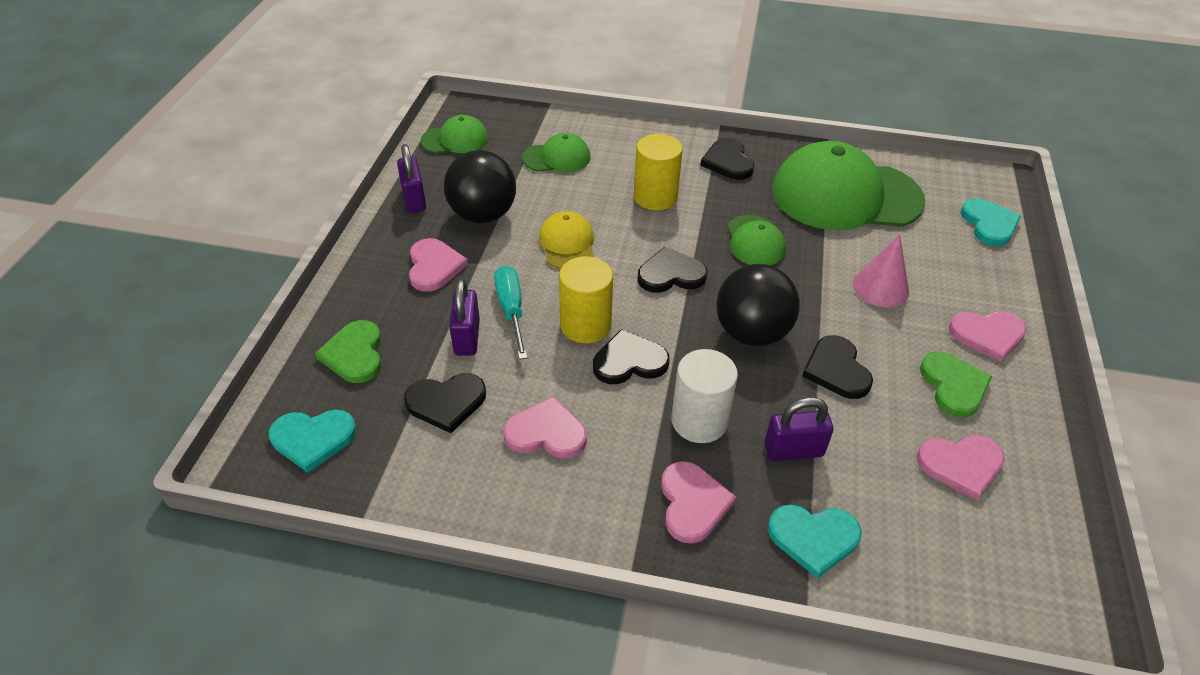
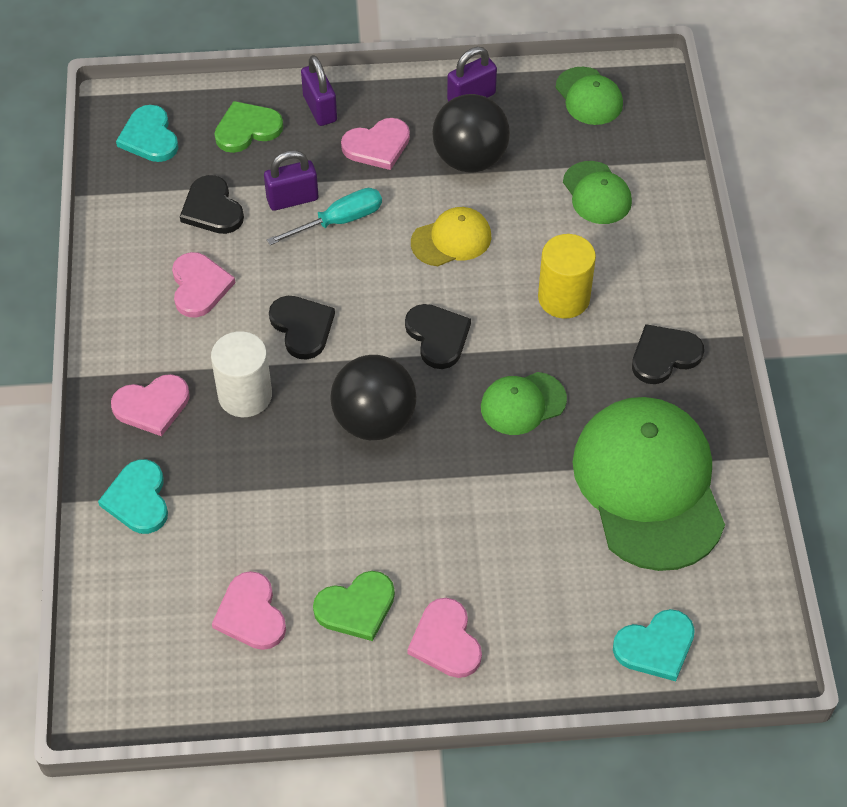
camera: 75 degrees right, 10 degrees up
yellow cylinder [559,256,613,343] -> none
purple padlock [764,397,834,461] -> purple padlock moved to [301,55,337,126]
black heart [802,335,873,399] -> none
pink cone [853,234,909,307] -> none

